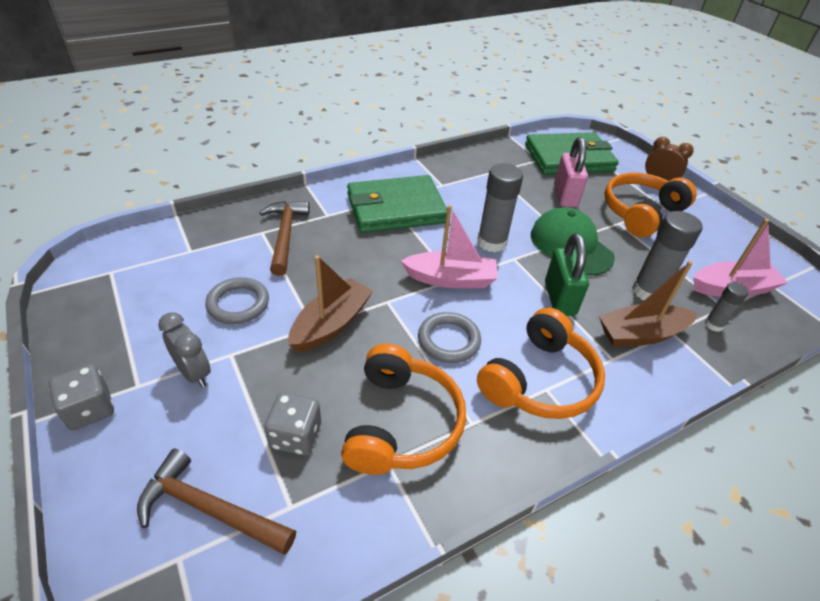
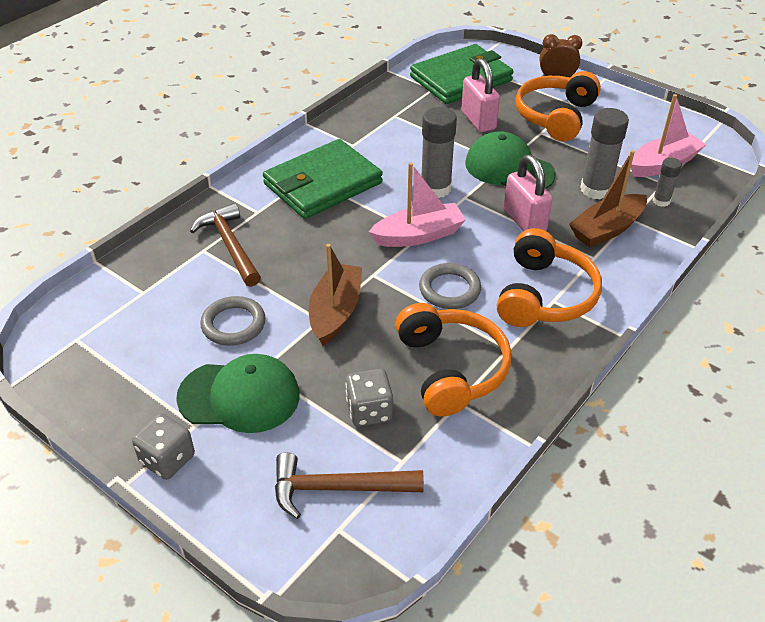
camera: 20 degrees left, 0 degrees up
grey clock [158,312,211,387] -> green cap [176,354,300,433]
green padlock [545,233,589,316] -> pink padlock [504,155,553,231]

